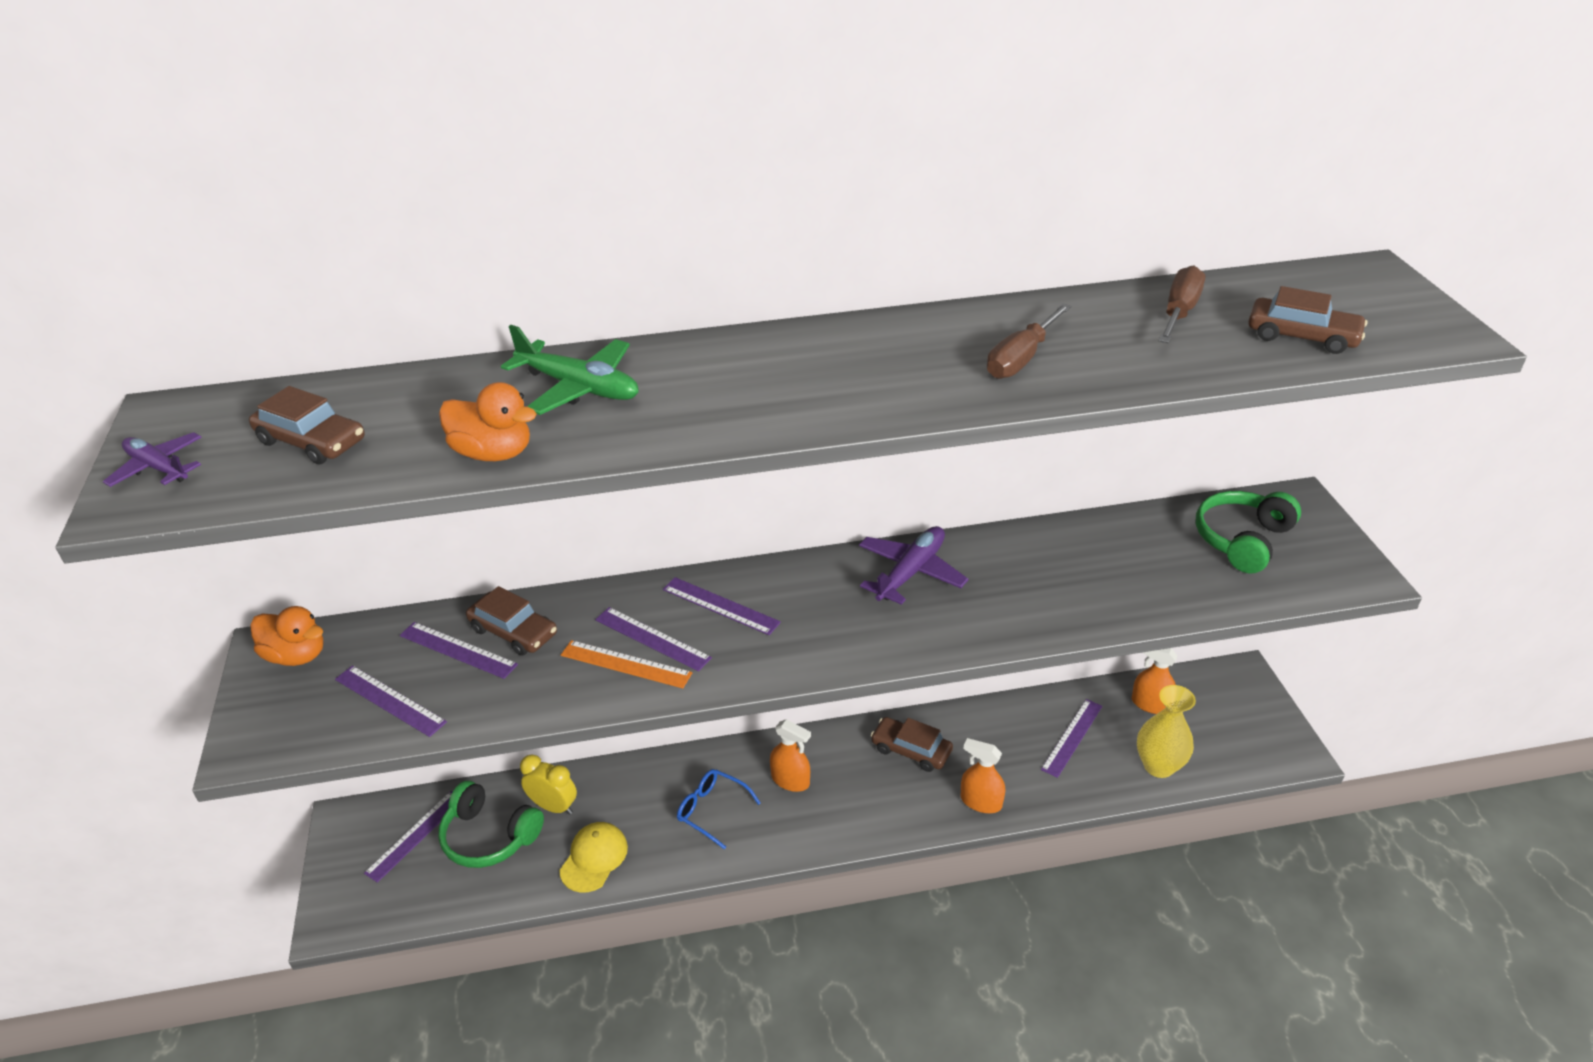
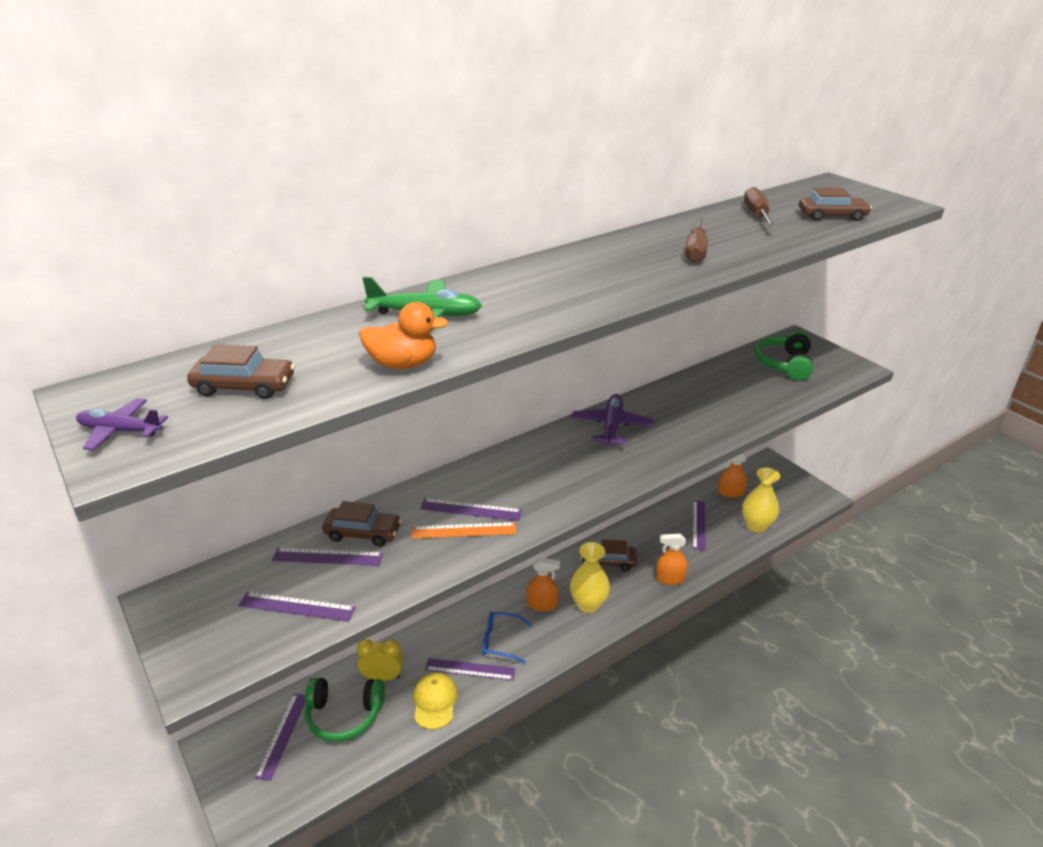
camera: 25 degrees left, 5 degrees down
orange duck [250,606,323,666] -> none
purple ruler [663,577,781,635] -> purple ruler moved to [425,658,515,680]
none -> yellow vase [570,542,610,613]

